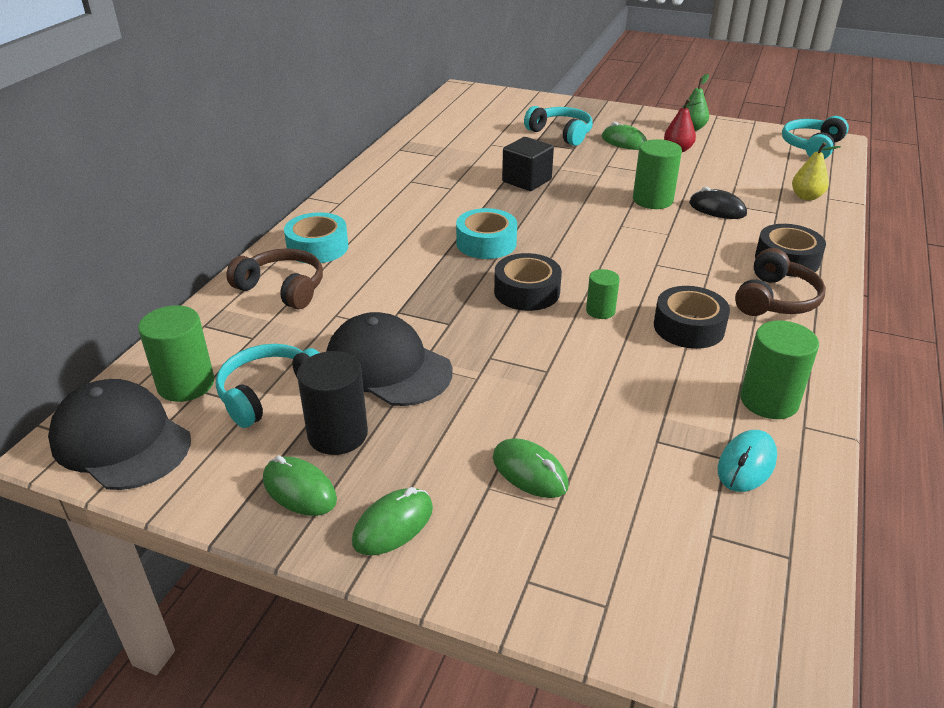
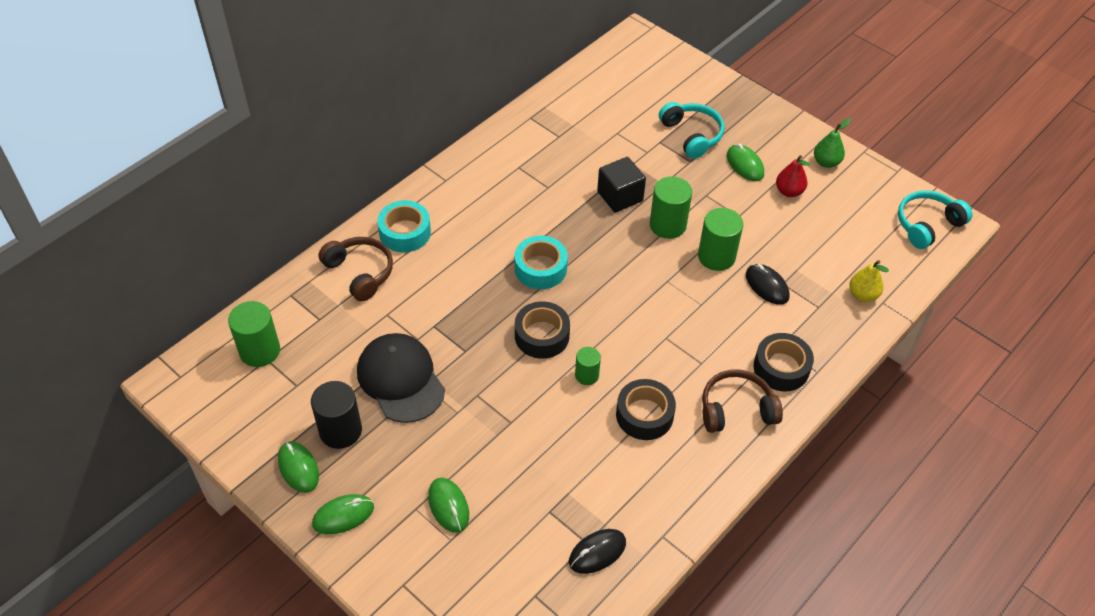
camera: 20 degrees right, 15 degrees up
black cap [48,379,191,490] -> none
turquoise headphones [216,344,319,428] -> none
turquoise mouse [718,430,777,492] -> black mouse [569,529,626,574]
brown headphones [735,248,826,316] -> brown headphones turned 150 degrees counterclockwise [702,369,783,433]
green cylinder [740,320,819,419] -> green cylinder moved to [650,176,692,239]

